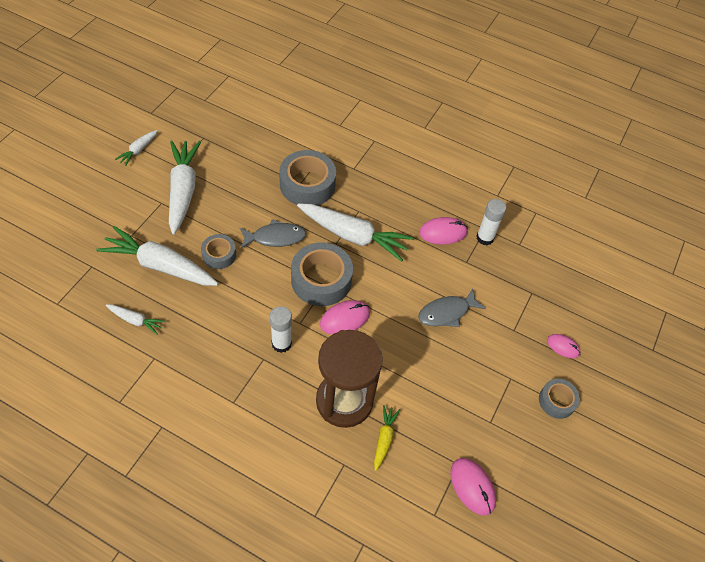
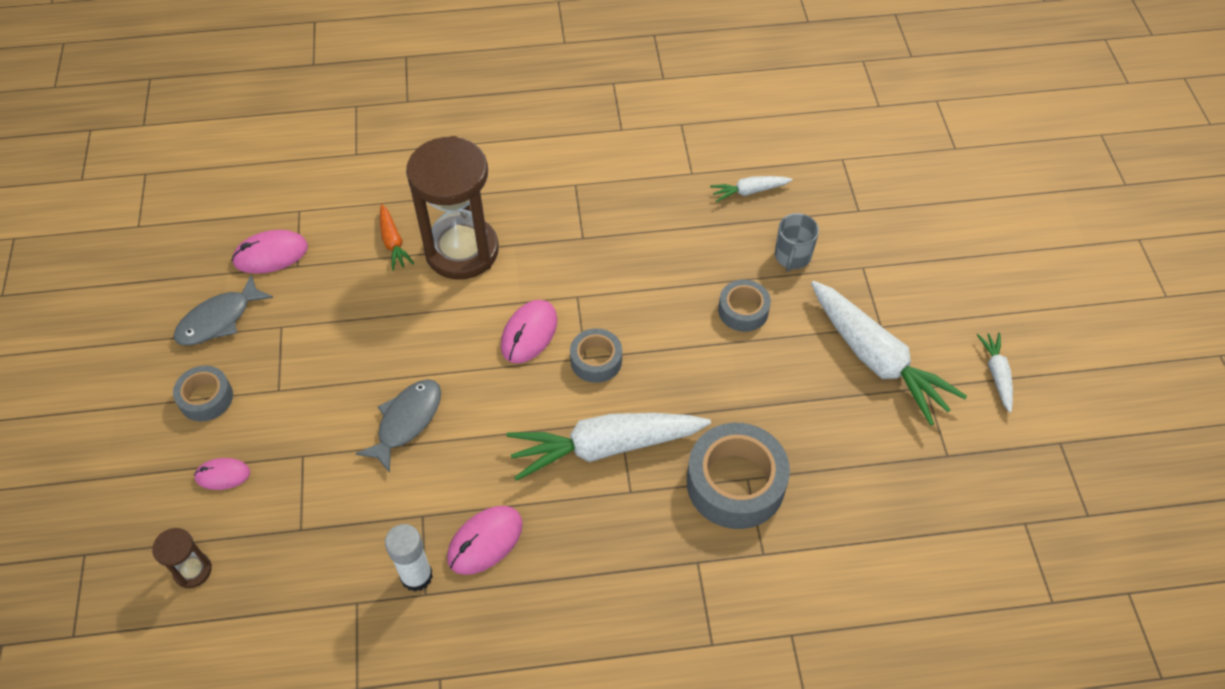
camera: 150 degrees right, 0 degrees up
white carrot [96,226,218,286] -> grey mug [775,213,819,272]
grey fish [240,219,306,249] -> grey fish moved to [173,274,273,345]
white glue stick [270,306,292,353] -> none
grey tape [291,242,353,306] -> grey tape [570,328,622,383], size x0.56
yellow carrot [374,405,400,471] -> orange carrot [380,204,415,271]
pink mouse [450,458,496,516] -> pink mouse turned 45 degrees counterclockwise [232,230,308,274]
none -> brown hourglass [152,528,212,588]

